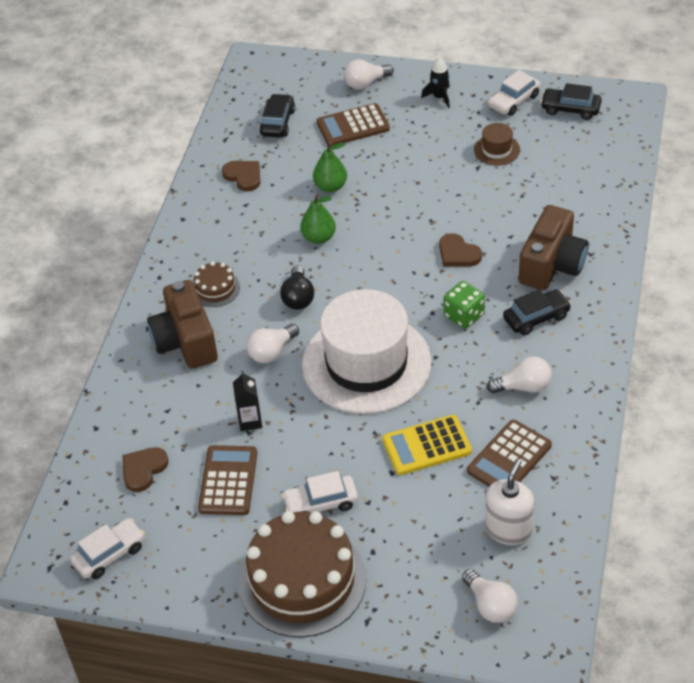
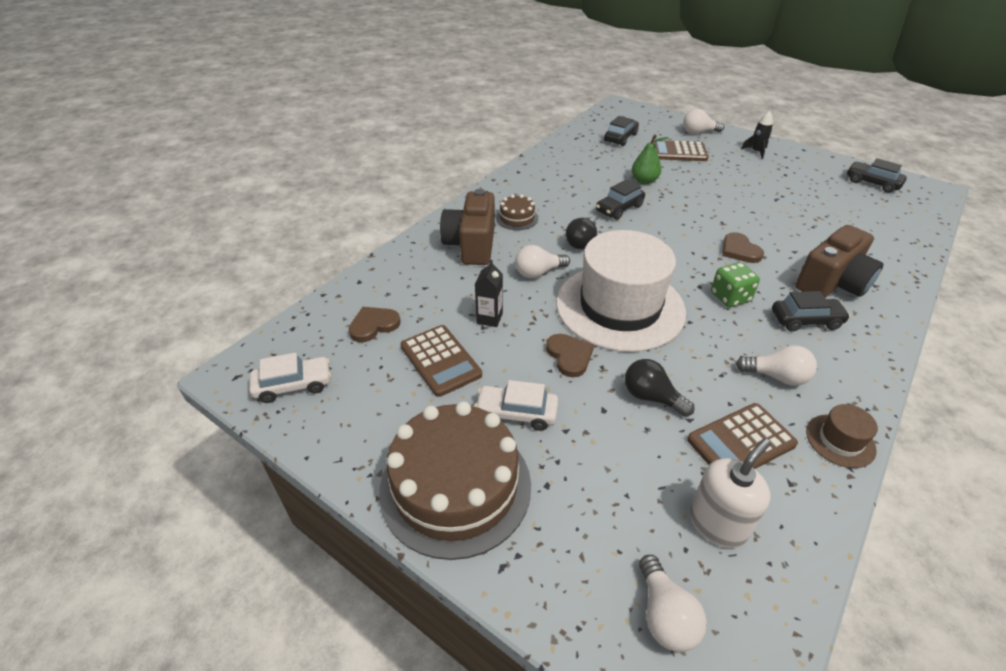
camera: 20 degrees right, 5 degrees down
brown calculator [198,445,257,515] -> brown calculator turned 120 degrees clockwise [401,325,482,397]
brown heart [222,161,260,192] -> brown heart moved to [546,334,594,377]
green pear [300,194,336,244] -> black car [596,180,645,220]
yellow calculator [382,415,472,475] -> black light bulb [625,359,695,417]
brown hat [474,123,520,166] -> brown hat moved to [806,404,878,468]
white car [488,70,541,116] -> none

